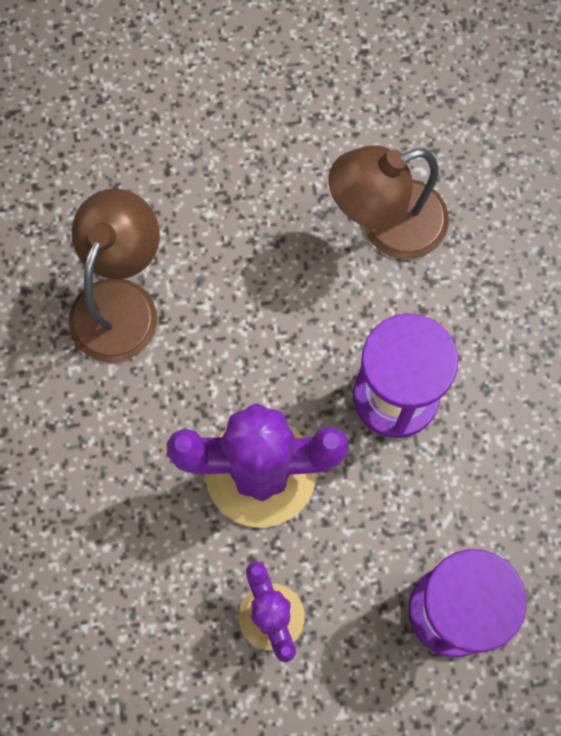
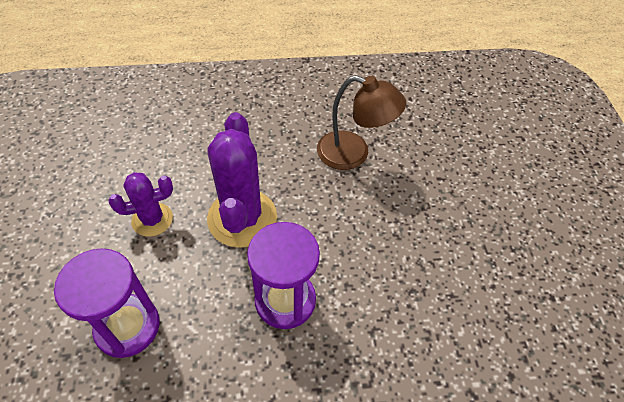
camera: 90 degrees right, 20 degrees down
brown lamp [328,145,449,259] -> none

